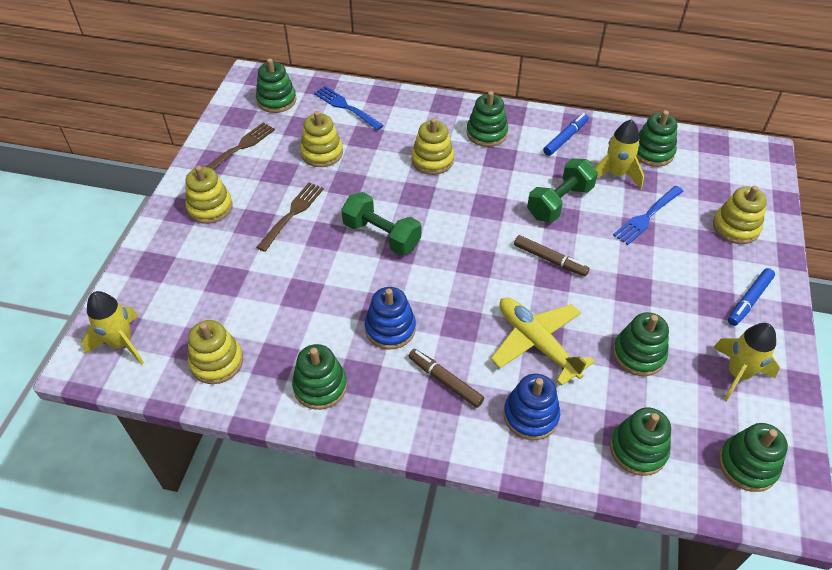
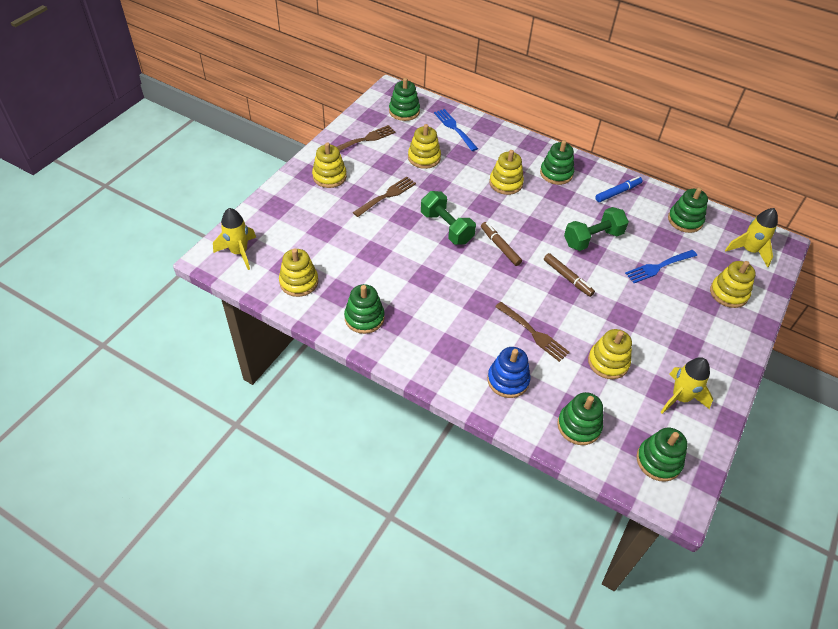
camera: 15 degrees right, 0 degrees up
blue stacking toy [365,287,416,349] -> none
brown marker [408,349,484,408] -> brown marker moved to [481,222,522,266]
yellow plane [491,297,595,386] -> brown fork [495,302,570,362]
yellow rocket [595,119,644,189] -> yellow rocket moved to [725,208,778,268]
green stacking toy [613,312,669,376] -> yellow stacking toy [588,329,632,379]
blue marker [728,268,775,326] -> none

